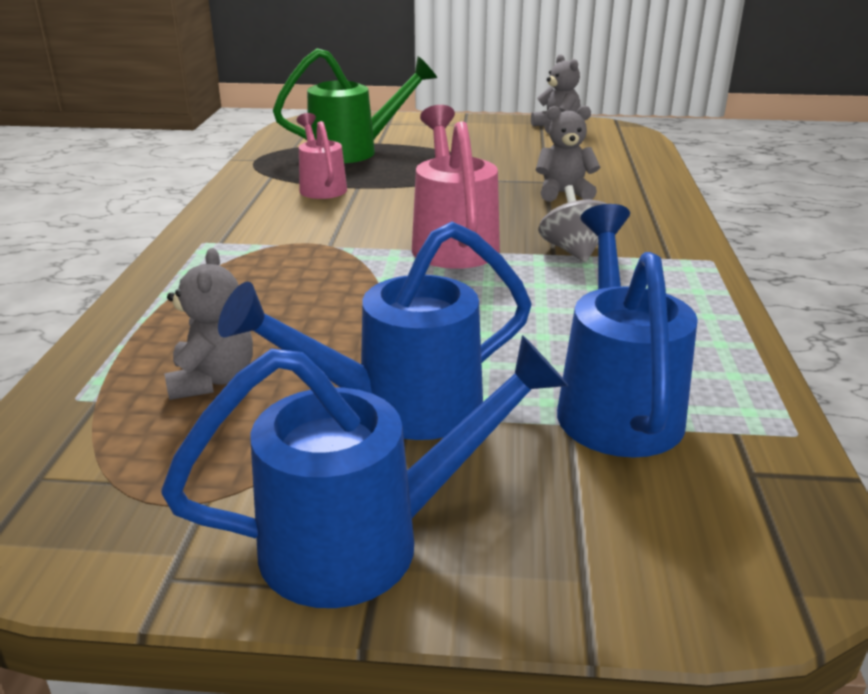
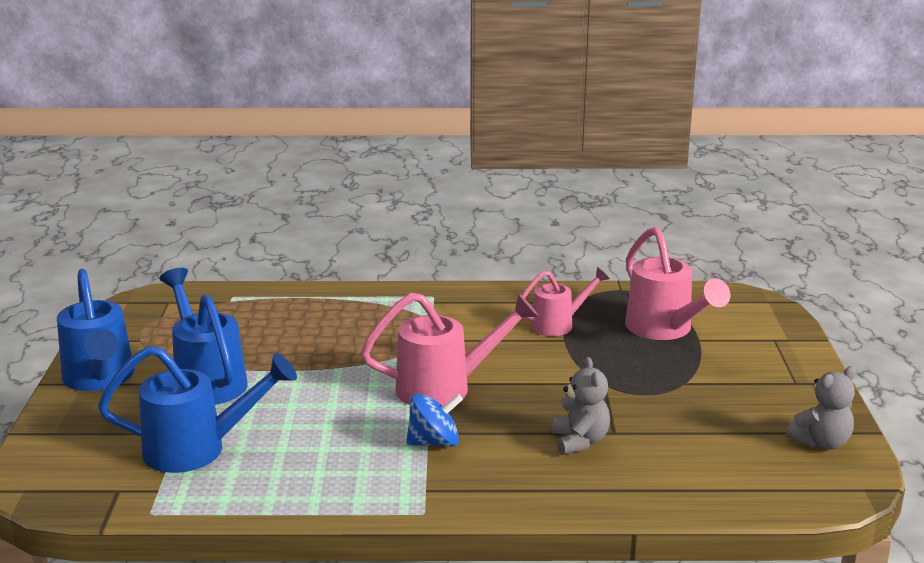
camera: 85 degrees right, 5 degrees down
grey teddy bear [164,248,253,400] -> none
green watering can [273,48,437,163] -> pink watering can [625,227,731,340]
grey spinning top [538,185,607,262] -> blue spinning top [406,393,463,447]

